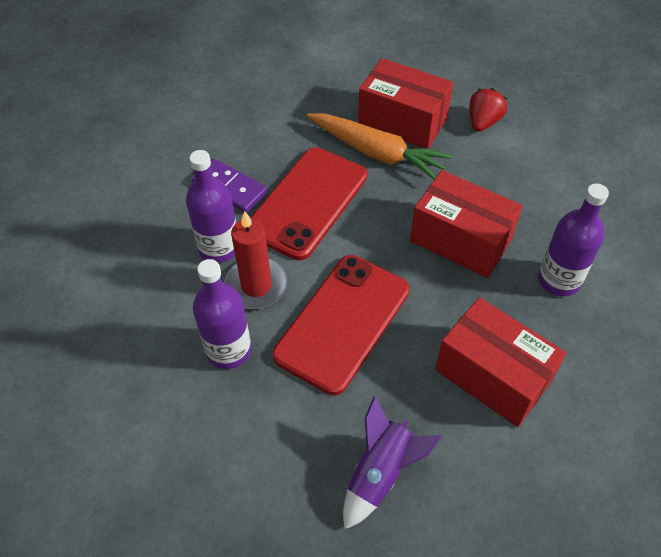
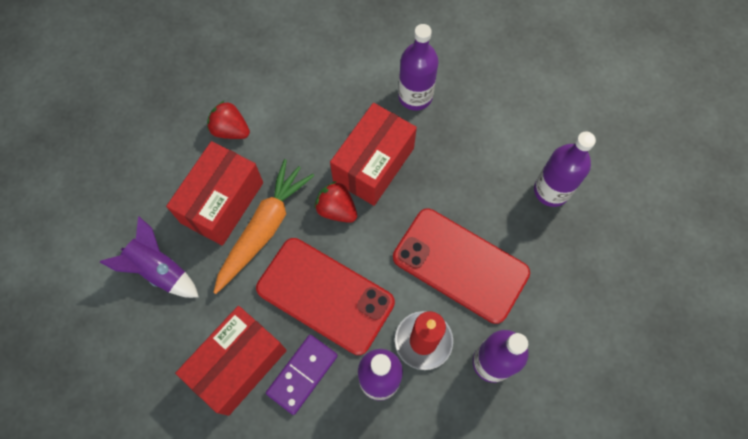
camera: 90 degrees left, 15 degrees up
purple rocket [343,397,442,530] -> purple rocket moved to [100,216,199,298]
red box [435,297,567,427] -> red box moved to [175,306,287,416]
none -> red strawberry [314,181,357,223]
none -> purple bottle [534,131,596,207]

